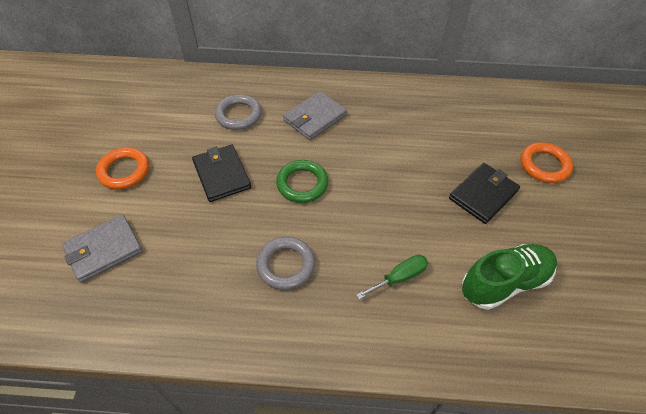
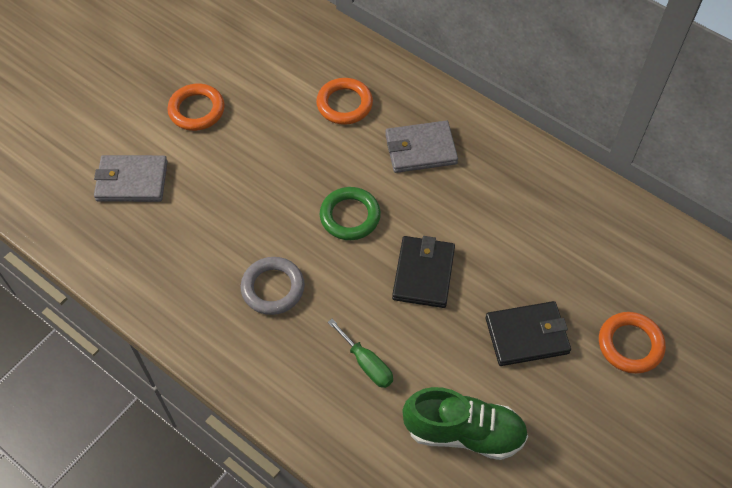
camera: 35 degrees right, 5 degrees up
black wallet [192,144,251,202] -> black wallet moved to [392,236,455,308]
grey ring [215,94,262,130] -> orange ring [316,78,373,125]
green screwdriver [357,255,428,299] -> green screwdriver turned 45 degrees clockwise [328,319,393,388]

